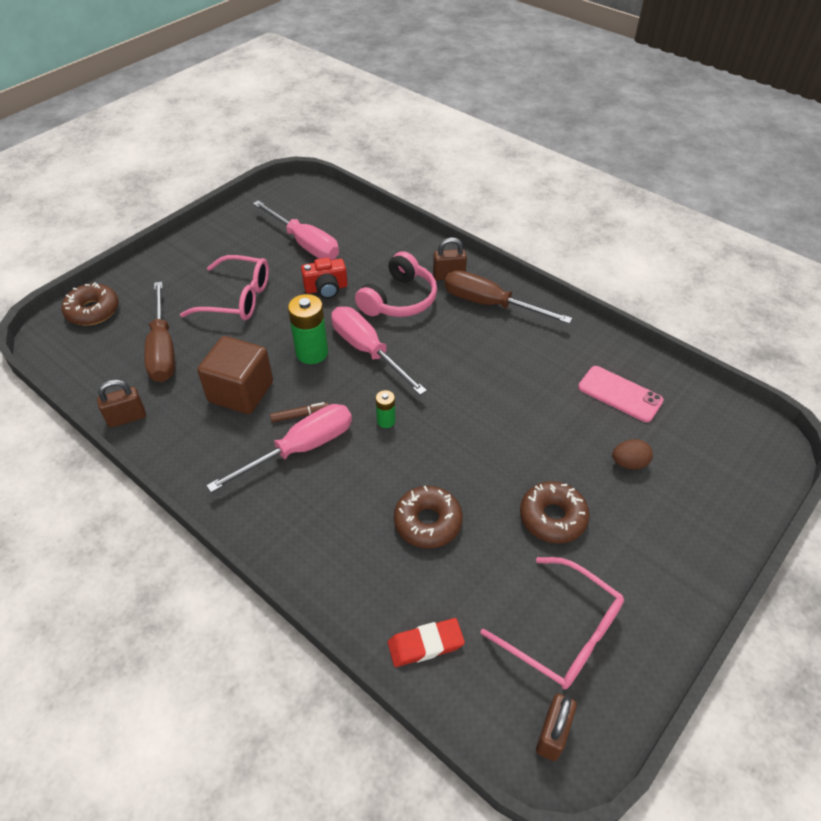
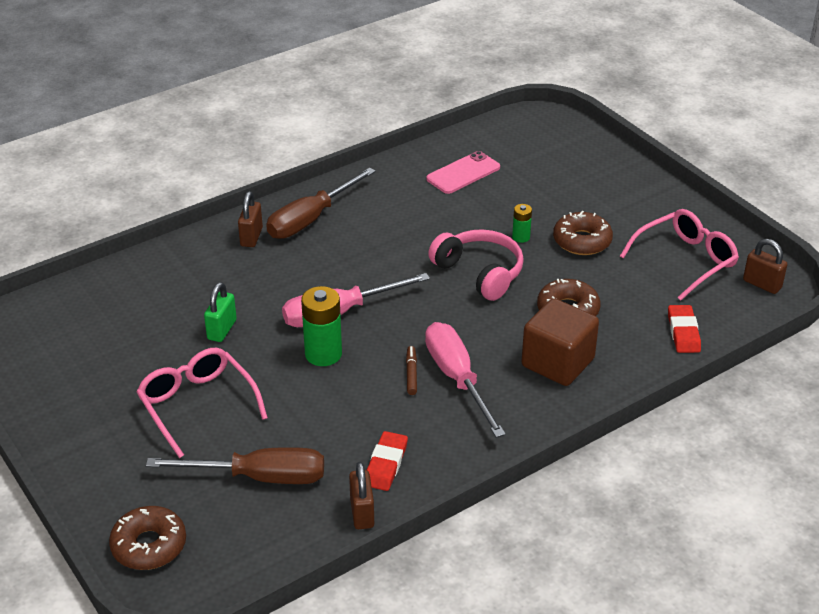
camera: 75 degrees left, 10 degrees down
pink glasses [180,255,269,320] -> pink glasses turned 60 degrees counterclockwise [136,348,268,458]
brown cube [197,336,273,414] -> brown cube moved to [521,298,599,386]
pink screwdriver [253,200,339,260] -> none
red camera [301,257,347,299] -> green padlock [204,282,237,342]
pink headphones [355,251,437,317] -> pink headphones moved to [428,229,524,301]
green battery [376,390,395,428] -> green battery moved to [512,204,532,243]
brown egg [612,439,653,470] -> none
none -> red eraser [367,431,408,491]

